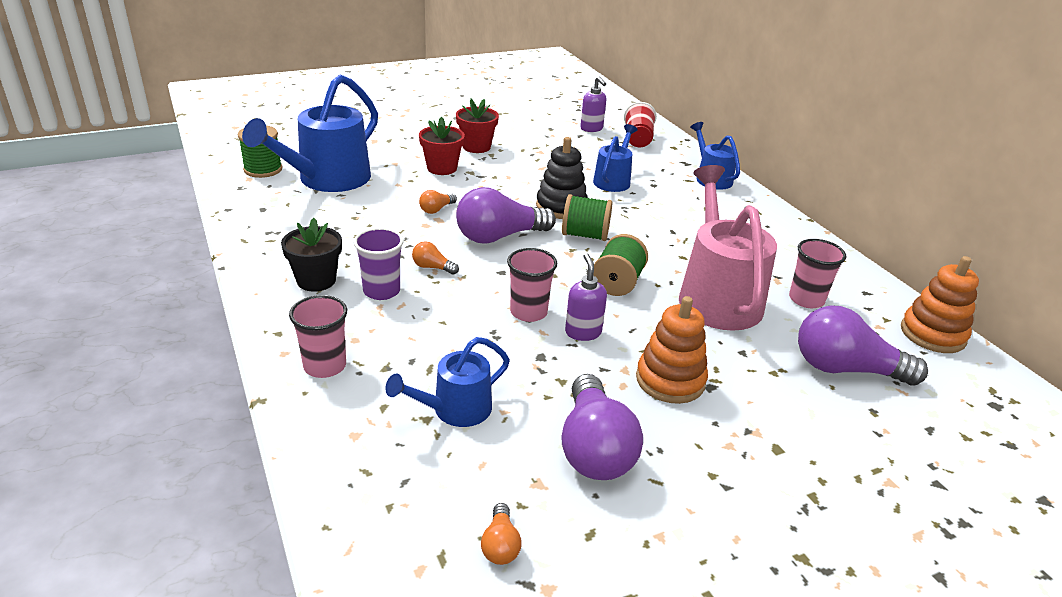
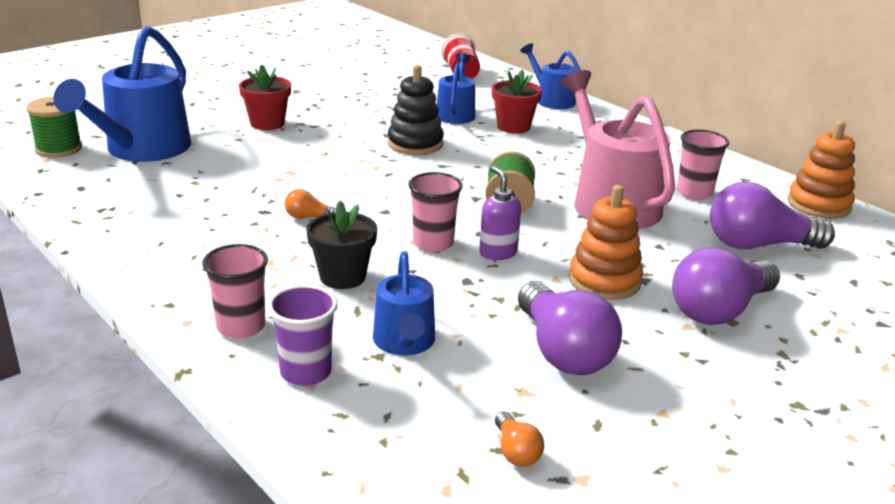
camera: 15 degrees left, 5 degrees down
black flower pot [281,218,342,291] -> black flower pot moved to [306,201,377,289]
purple cup [353,228,404,300] -> purple cup moved to [268,285,337,386]
blue watering can [385,337,510,427] -> blue watering can turned 45 degrees counterclockwise [373,251,435,356]
orange light bulb [419,190,457,214] -> none
red flower pot [456,99,499,153] -> red flower pot moved to [492,70,542,134]
purple light bulb [456,187,556,244] -> purple light bulb moved to [672,247,780,325]
green spool [562,194,612,241] -> none
purple soap dispenser [580,76,607,132] -> none

